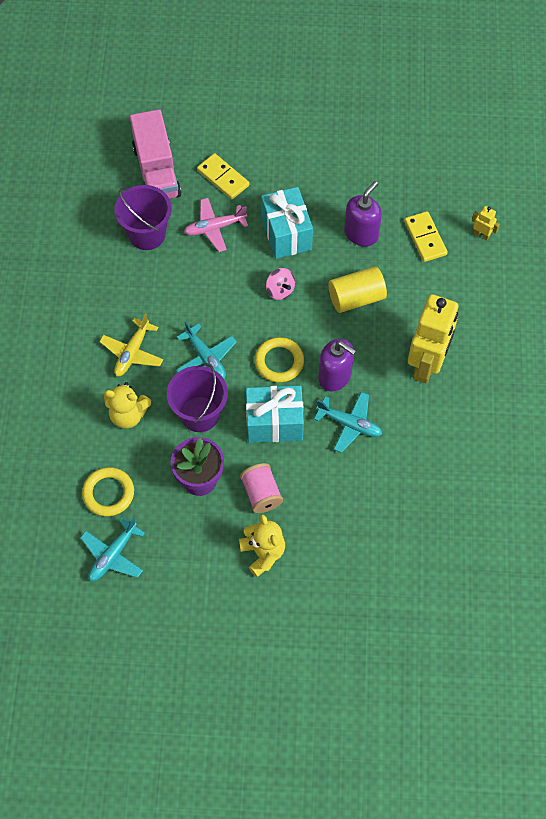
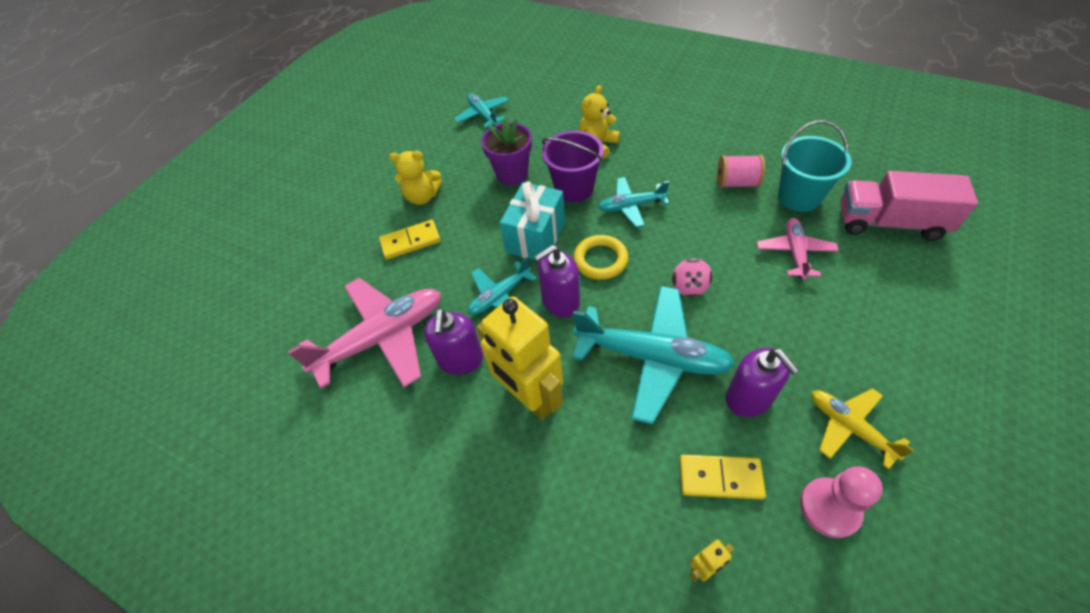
camera: 120 degrees right, 10 degrees down
yellow ring [82,467,134,516] -> none
yellow plane [99,313,163,377] -> yellow plane moved to [812,388,914,470]
purple bucket [114,185,172,250] -> turquoise bucket [778,120,852,212]
yellow domino [197,153,249,199] -> yellow domino moved to [379,220,441,260]
pink spool [240,463,283,513] -> pink spool moved to [717,155,765,188]
turquoise gift [261,187,313,259] -> none
pink spinning top [266,268,295,300] -> pink spinning top turned 75 degrees counterclockwise [672,258,713,297]
yellow cylinder [328,266,387,313] -> turquoise plane [572,286,735,424]
none -> pink plane [288,278,441,388]
none -> purple soap dispenser [424,309,483,375]
none -> pink pawn [800,467,883,538]

